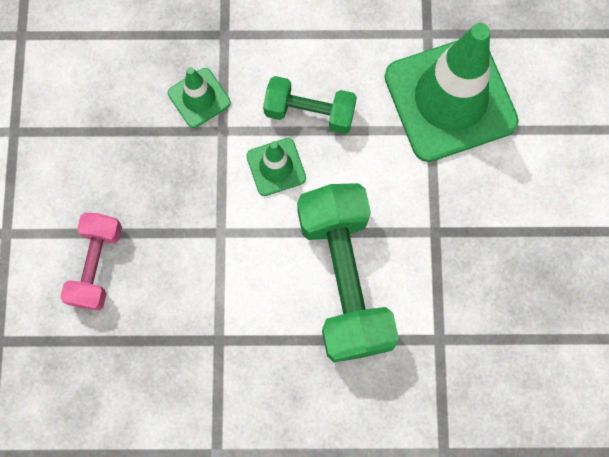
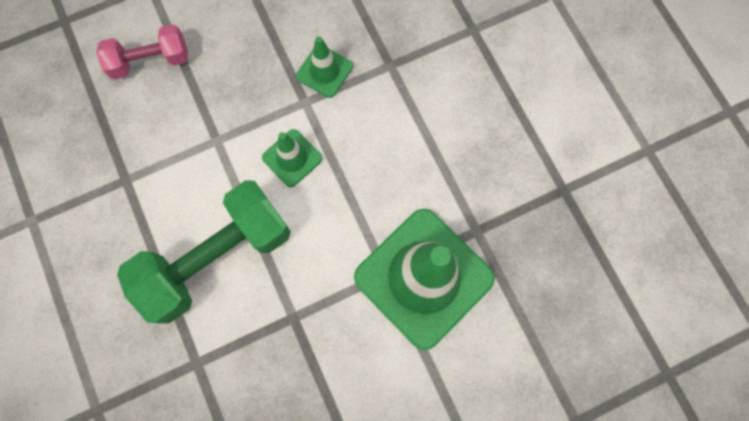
camera: 65 degrees right, 0 degrees up
green dumbbell [263,76,357,134] -> none

